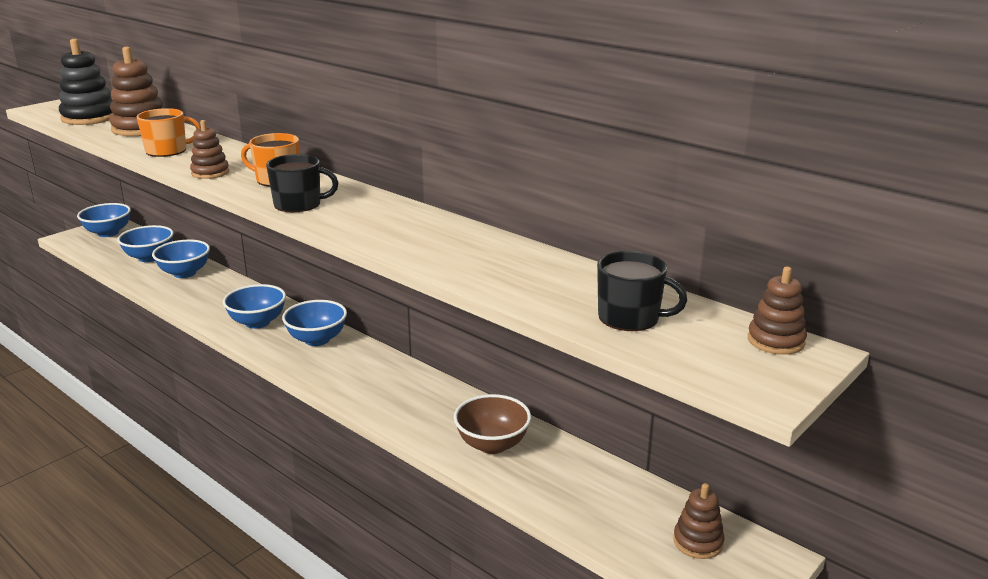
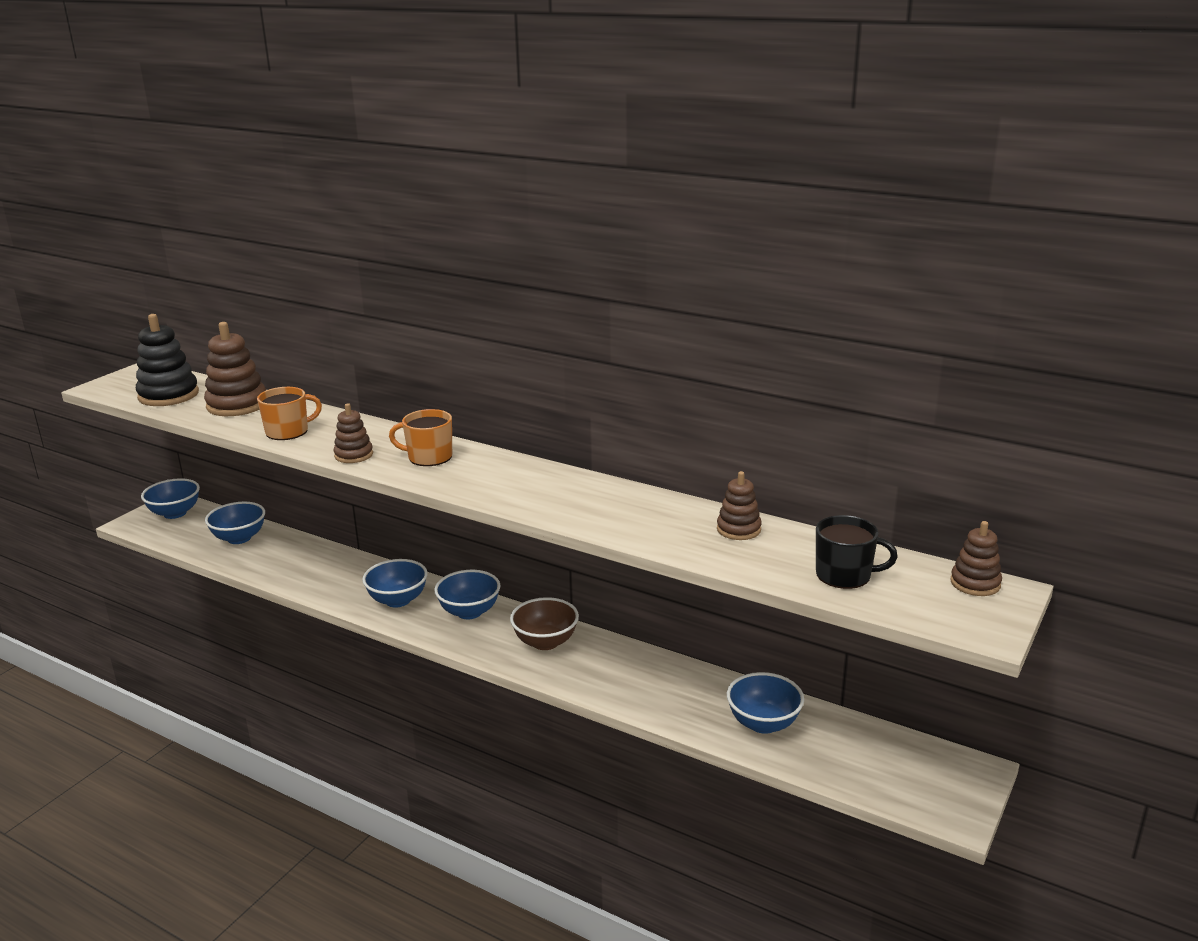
camera: 10 degrees left, 0 degrees up
blue bowl [152,239,210,278] -> blue bowl moved to [727,672,804,734]
black mug [266,154,338,212] -> none
brown bowl [454,394,531,454] -> brown bowl moved to [510,597,579,650]
brown stacking toy [673,483,725,559] -> brown stacking toy moved to [717,471,762,540]

